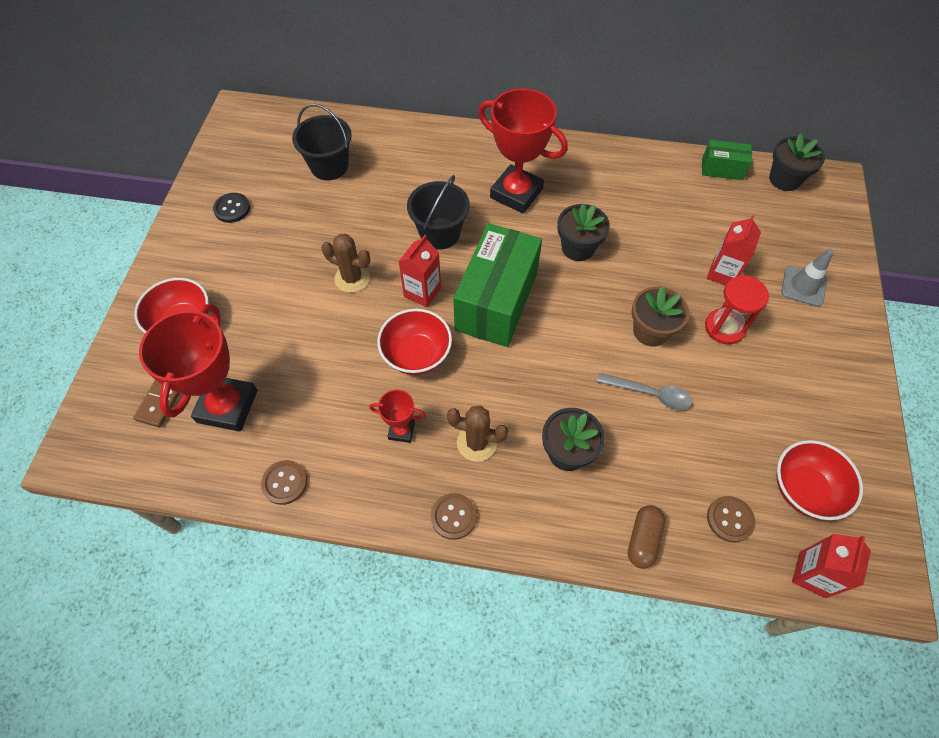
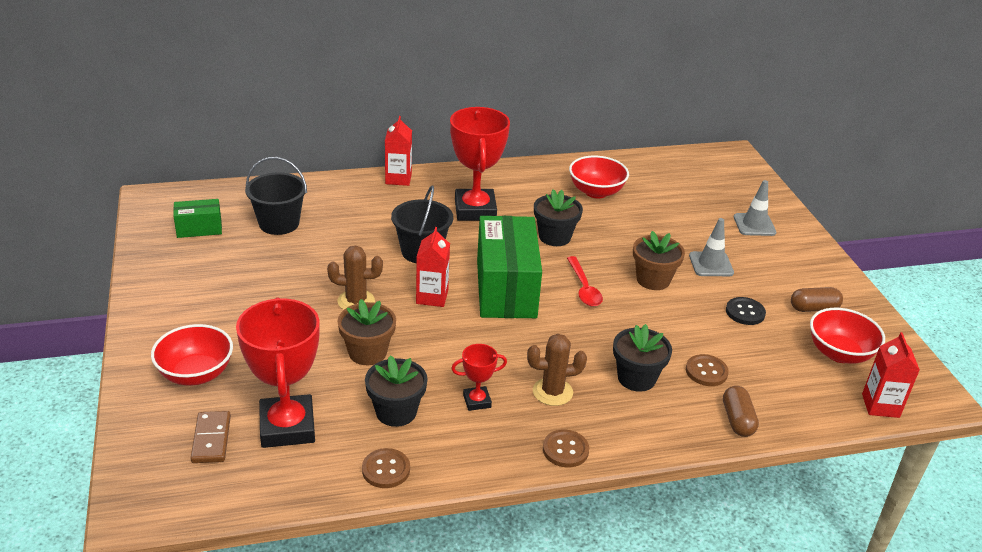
camera: 25 degrees left, 25 degrees down
black button [213,193,250,223] -> black button moved to [726,297,766,325]
red bowl [377,309,452,375] -> red bowl moved to [569,156,629,199]
red trophy [478,89,568,214] -> red trophy turned 75 degrees clockwise [450,107,510,221]
grey spoon [597,373,692,410] -> none
green box [702,140,752,180] -> green box moved to [173,199,222,238]
red hourglass [705,275,769,344] -> grey traffic cone [689,218,734,276]
red carton [707,215,761,286] -> red carton moved to [385,116,412,186]
brown button [707,496,756,543] -> brown button moved to [686,354,729,386]
black flower pot [769,134,825,191] -> black flower pot moved to [365,355,428,427]
none -> brown flower pot [338,299,396,365]
none -> red spoon [567,256,603,307]
none -> brown capsule [791,287,843,312]

